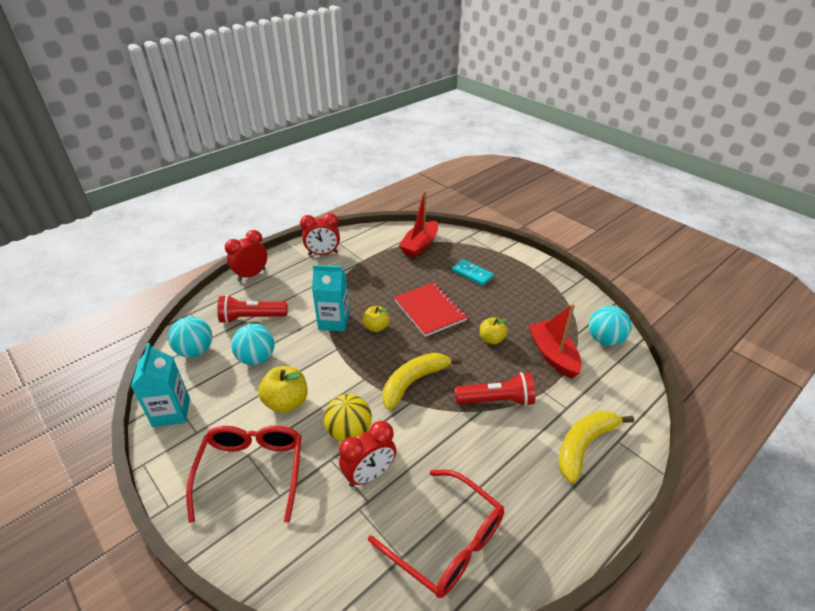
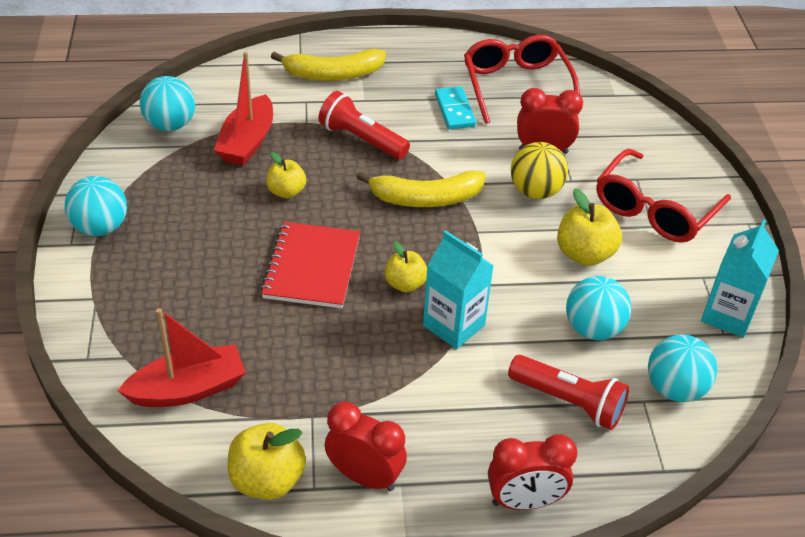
camera: 145 degrees left, 5 degrees up
turquoise domino [452,259,494,286] -> turquoise domino moved to [435,87,476,129]
none -> turquoise ball [65,176,127,236]
none -> yellow apple [228,423,306,500]

